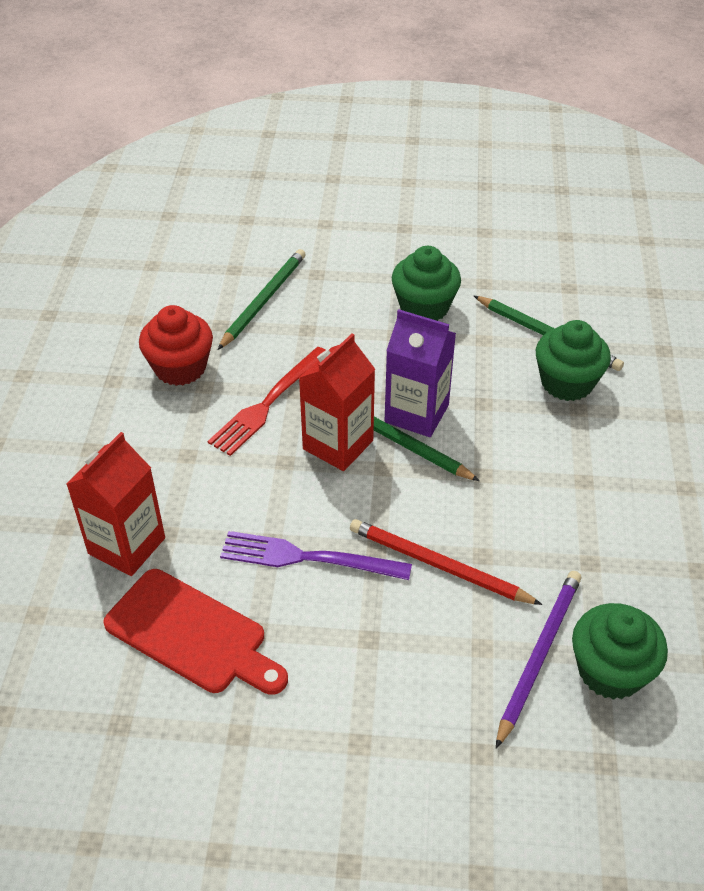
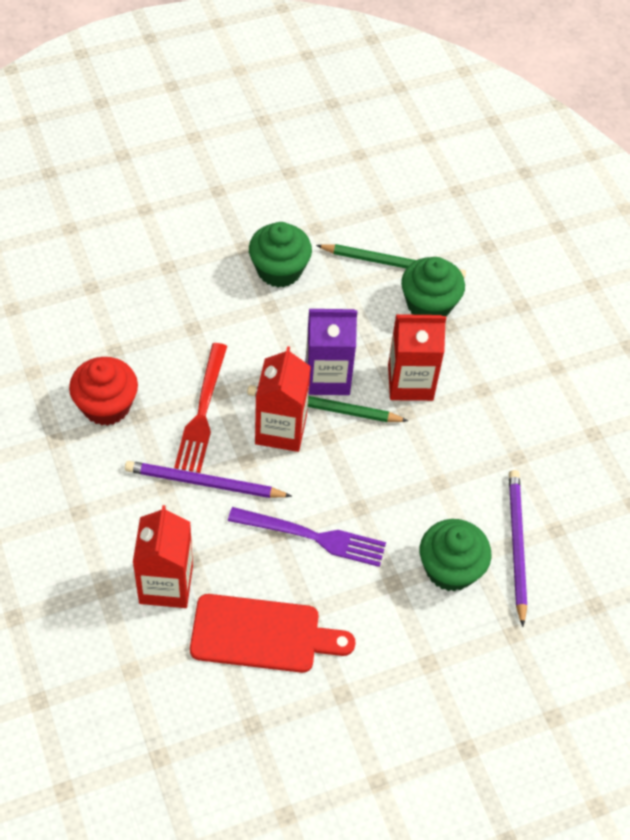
camera: 30 degrees left, 10 degrees up
green pencil [218,249,306,350] -> none
purple fork [220,531,412,580] -> purple fork turned 150 degrees counterclockwise [228,507,386,567]
red pencil [350,519,542,605] -> none
green cupcake [572,603,668,700] -> green cupcake moved to [420,519,491,592]
none -> purple pencil [125,461,292,498]
none -> red carton [388,314,446,401]

